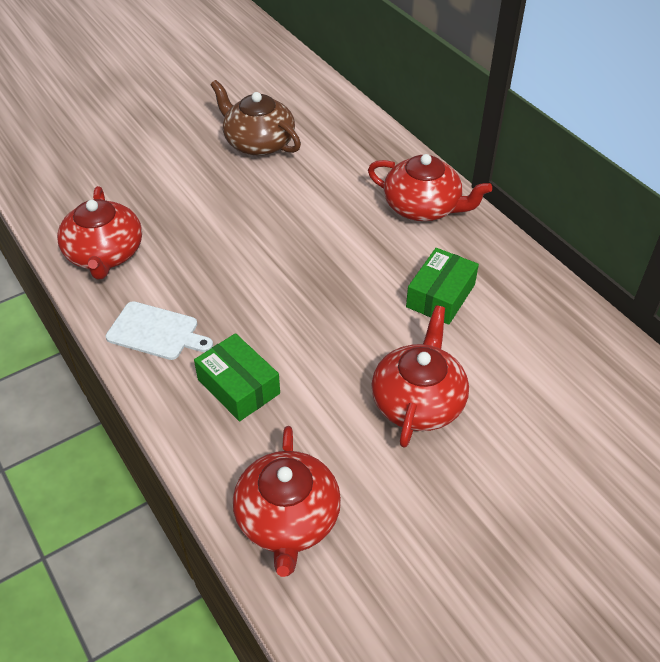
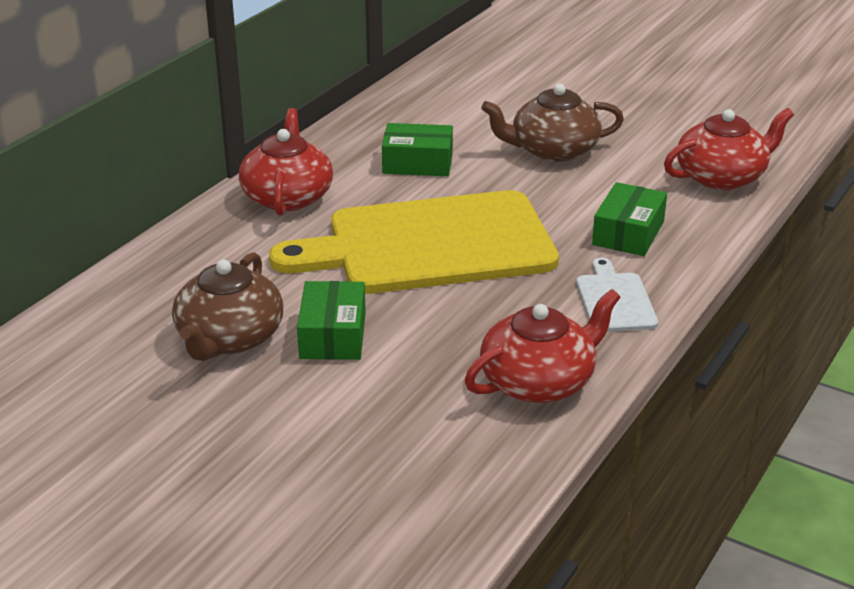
camera: 115 degrees left, 15 degrees down
red teapot [371,306,469,448] -> brown teapot [481,83,624,162]
none -> yellow cutting board [269,190,559,294]
none -> green box [297,281,366,360]

